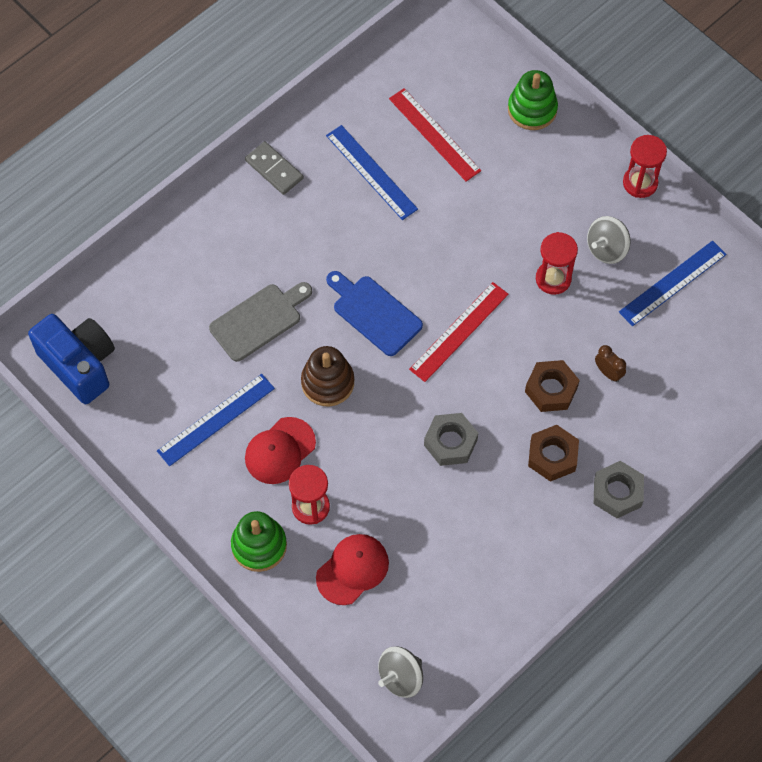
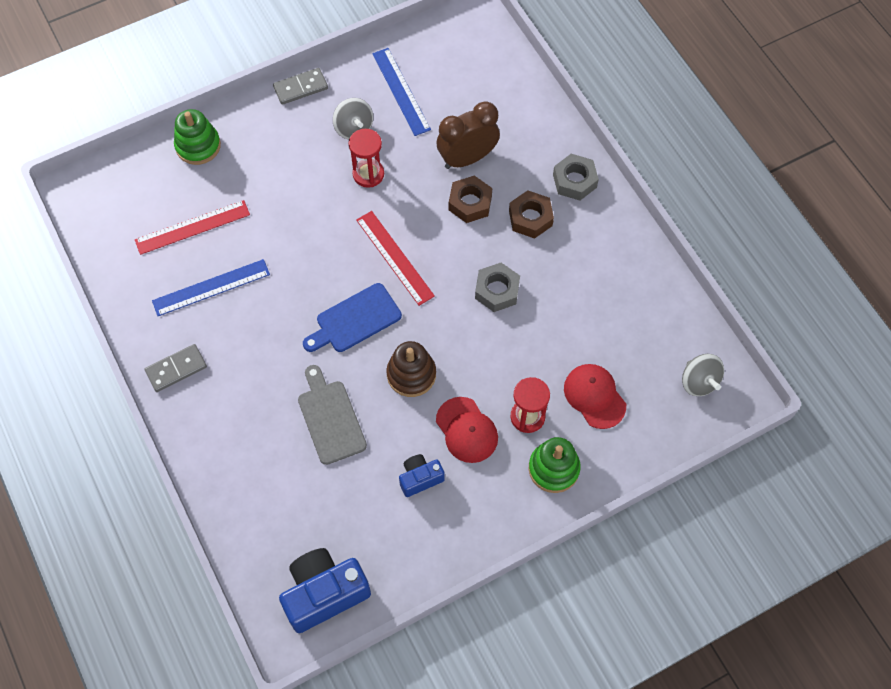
camera: 75 degrees left, 0 degrees up
blue ruler [157,374,275,466] -> blue camera [399,454,445,497]
brown clock [595,345,626,382] -> brown clock [436,101,500,169], size x2.16
red hourglass [623,135,667,198] -> grey domino [273,68,328,105]

